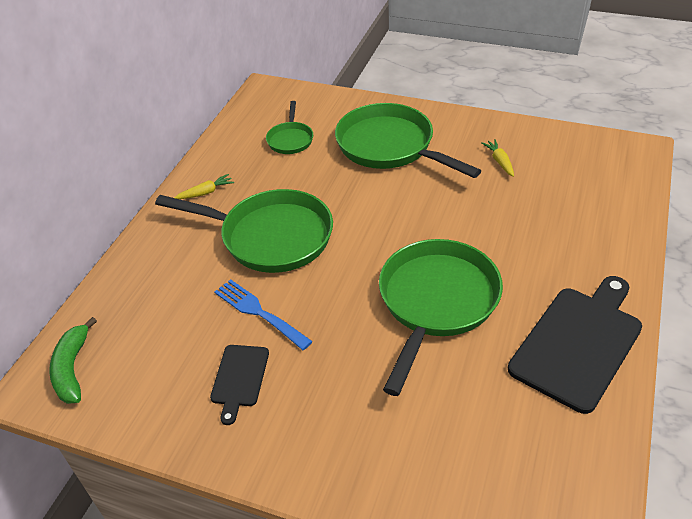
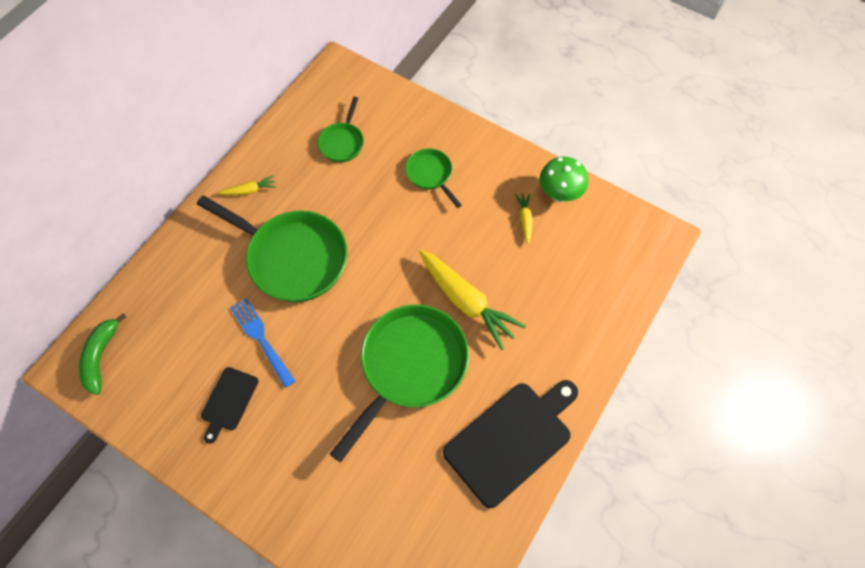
camera: 10 degrees right, 20 degrees up
green pan [335,103,481,178] -> green pan [405,148,462,208], size x0.50
none -> yellow carrot [419,250,526,350]
none -> green mushroom [540,157,588,202]

